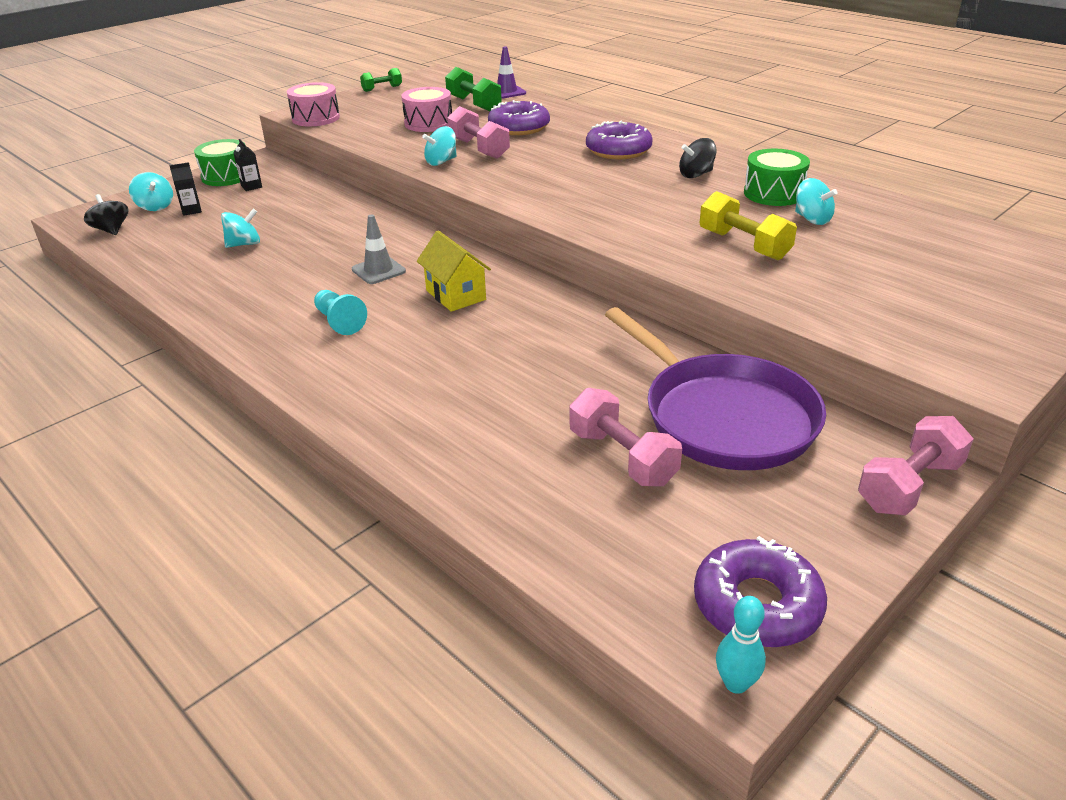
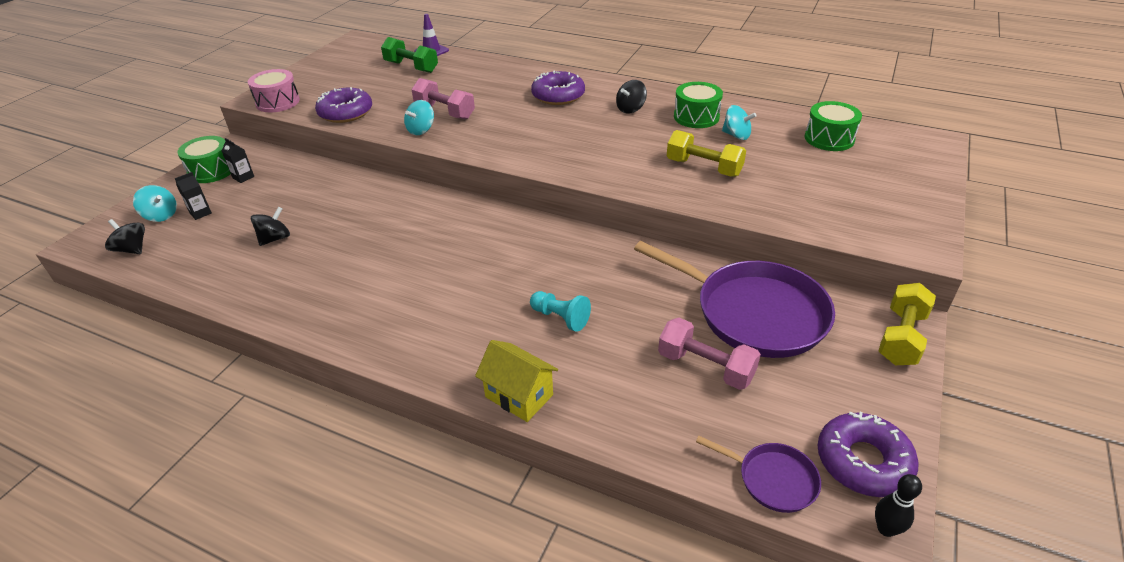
camera: 20 degrees left, 5 degrees up
turquoise spinning top [221,209,260,248] -> black spinning top [251,206,290,246]
turquoise pawn [314,290,367,335] -> turquoise pawn moved to [530,291,591,332]
grey traffic cone [352,214,406,284] -> none
green dumbbell [360,68,402,92] -> none
pink drum [401,87,452,132] -> none
yellow house [417,230,491,312] -> yellow house moved to [475,340,558,422]
purple donut [488,100,550,135] -> purple donut moved to [315,87,372,123]
turquoise bowling pin [716,596,766,694] -> black bowling pin [875,474,922,537]
pink dumbbell [858,416,974,515] -> yellow dumbbell [879,283,936,365]
none -> purple pan [696,436,821,513]
none -> green drum [805,101,862,151]

